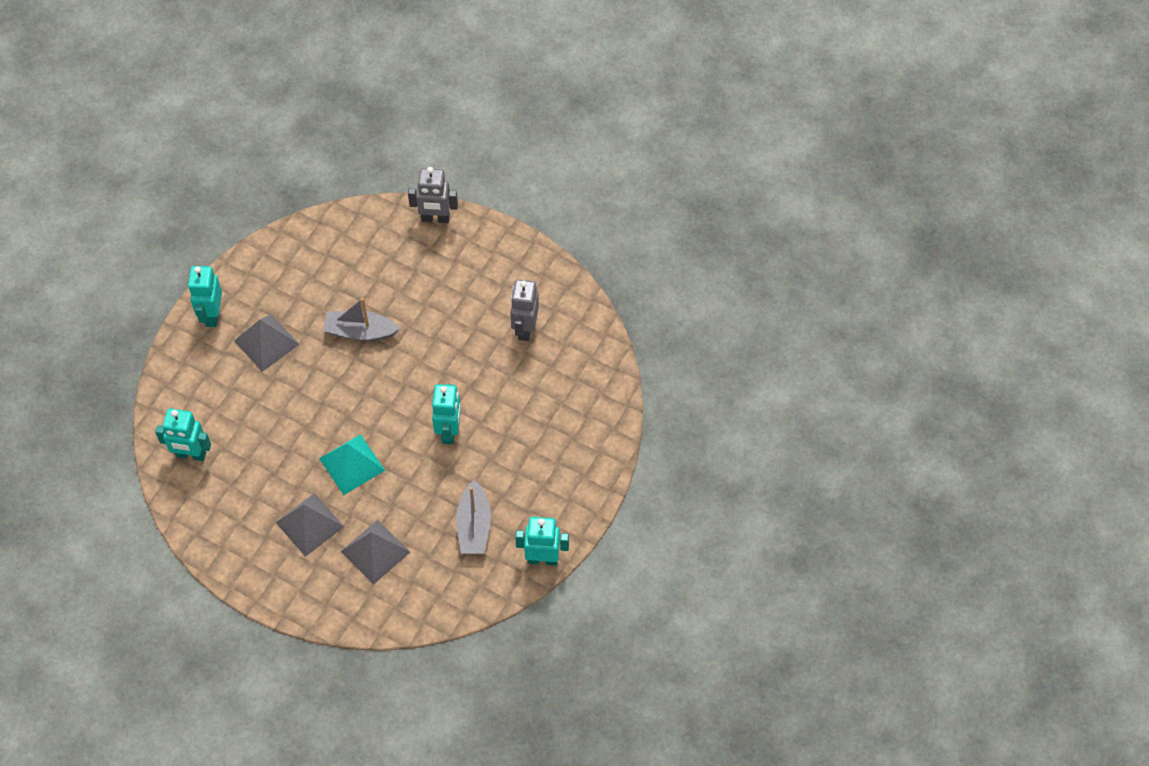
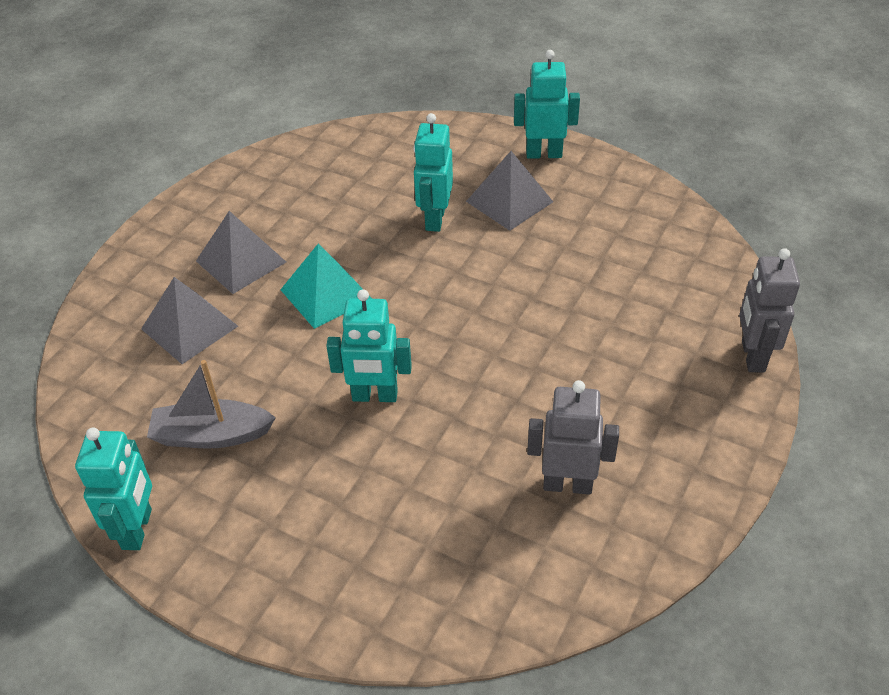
camera: 90 degrees right, 15 degrees down
turquoise robot [155,408,211,461] -> turquoise robot moved to [414,113,453,232]
grey boat [323,298,400,341] -> none

